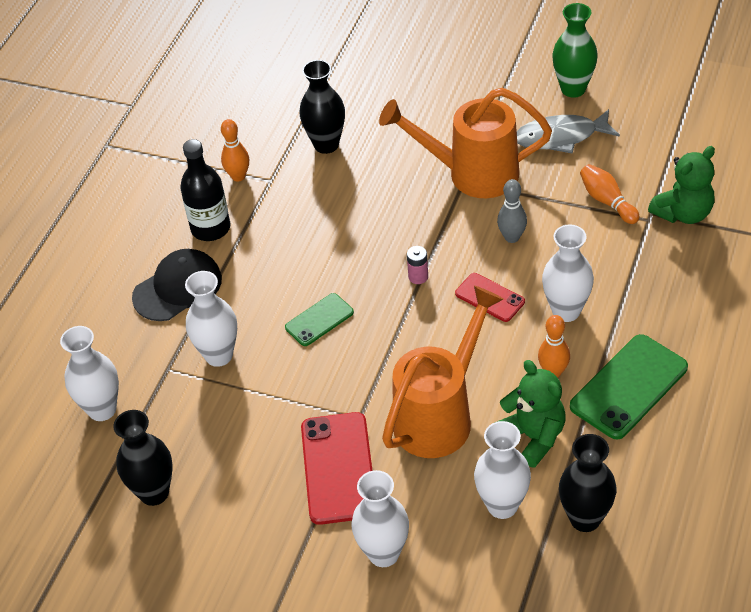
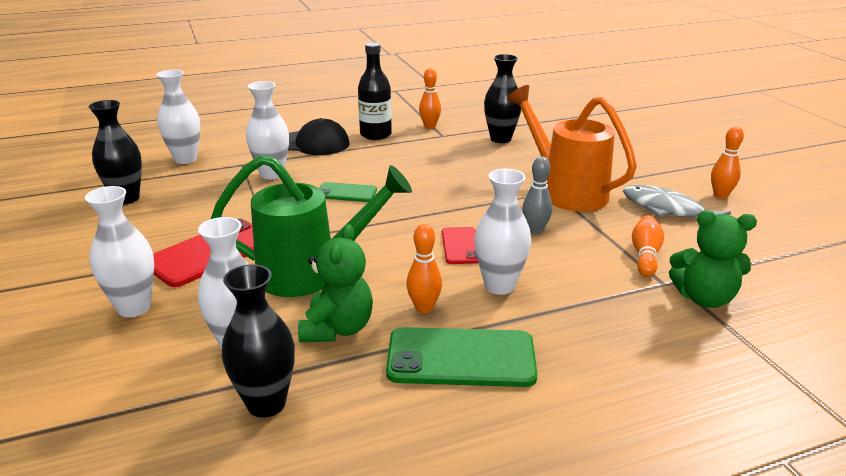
camera: 45 degrees right, 20 degrees down
orange watering can [382,286,503,458] -> green watering can [211,155,412,297]
pink battery [407,246,428,284] -> none
green vase [552,3,598,98] -> orange bowling pin [711,126,744,199]

